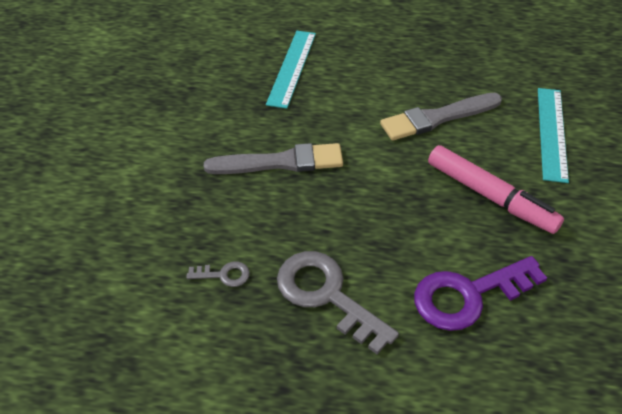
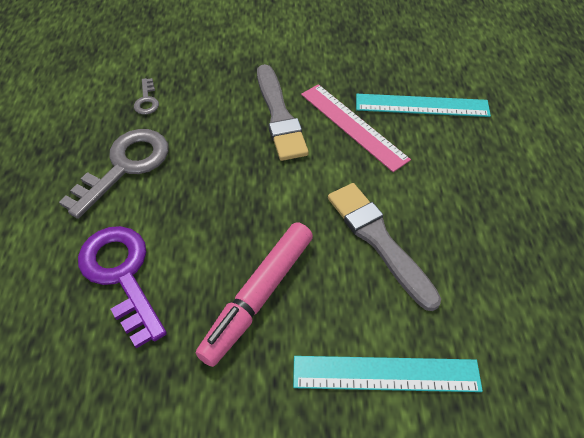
camera: 80 degrees right, 5 degrees up
none -> pink ruler [301,84,411,172]

